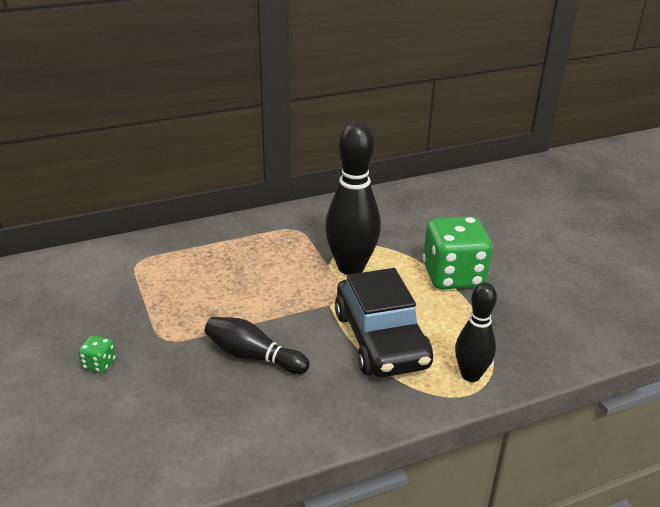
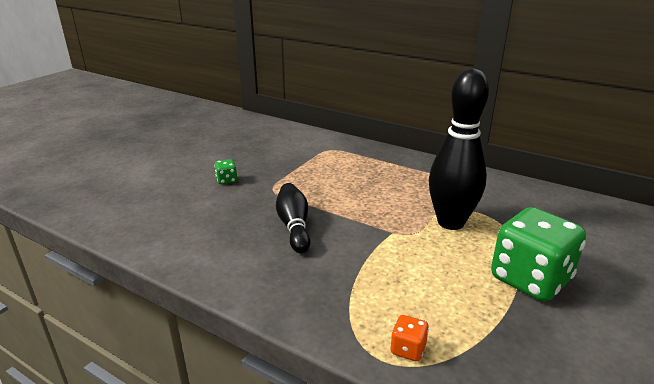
camera: 55 degrees right, 5 degrees down
black car [335,268,433,378] -> none
black bowling pin [455,282,497,382] -> orange dice [390,315,429,361]

